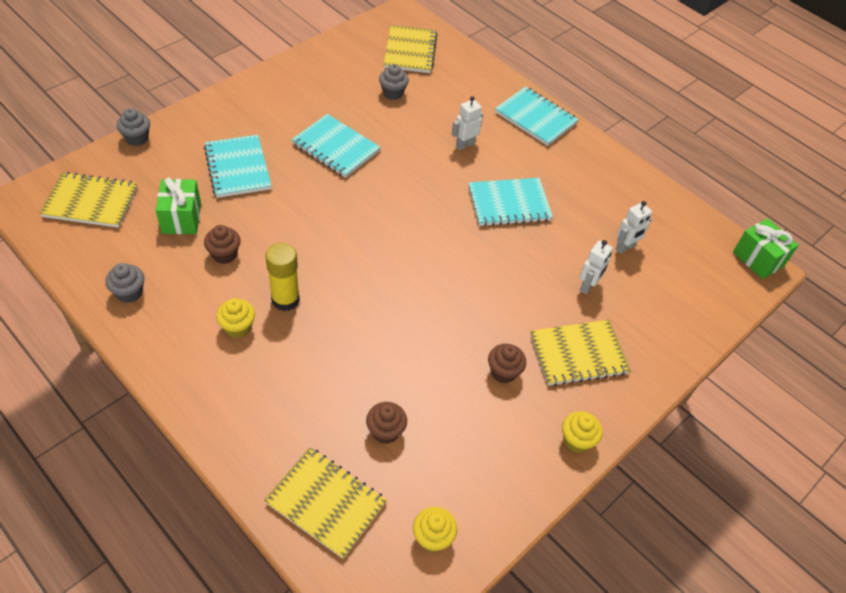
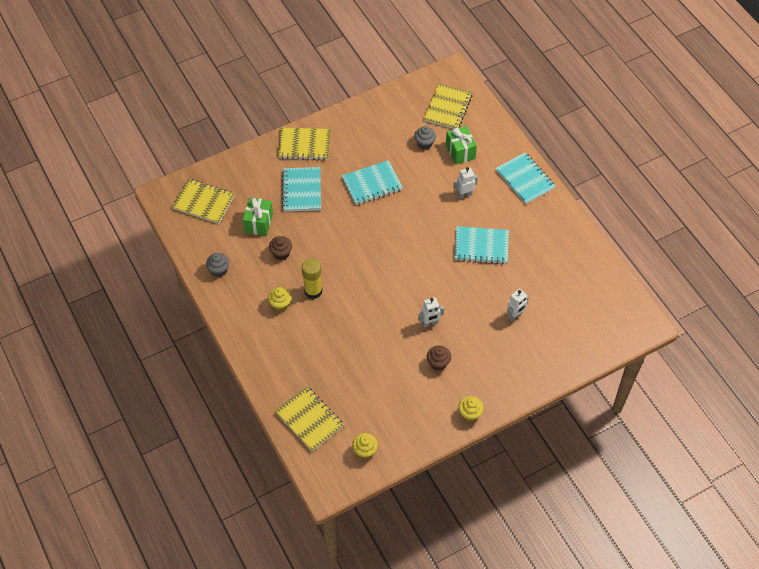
camera: 20 degrees right, 5 degrees up
grey cupcake [117,108,150,146] -> none
turquoise notebook [292,114,381,178] -> turquoise notebook turned 75 degrees counterclockwise [342,160,403,205]
brown cupcake [366,402,407,444] -> none
yellow notebook [530,320,631,386] -> yellow notebook moved to [278,127,331,160]
white robot [616,201,652,254] -> white robot moved to [418,297,444,328]
green gift [733,218,799,279] -> green gift moved to [446,126,477,165]

